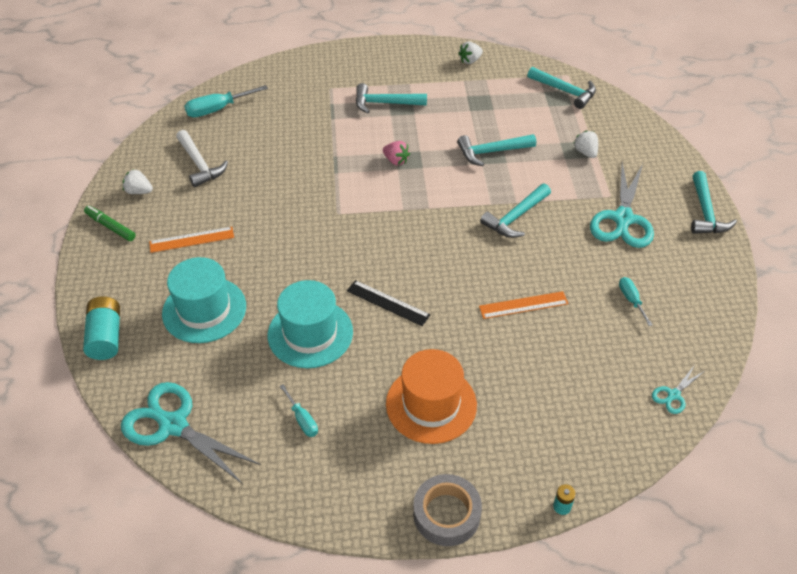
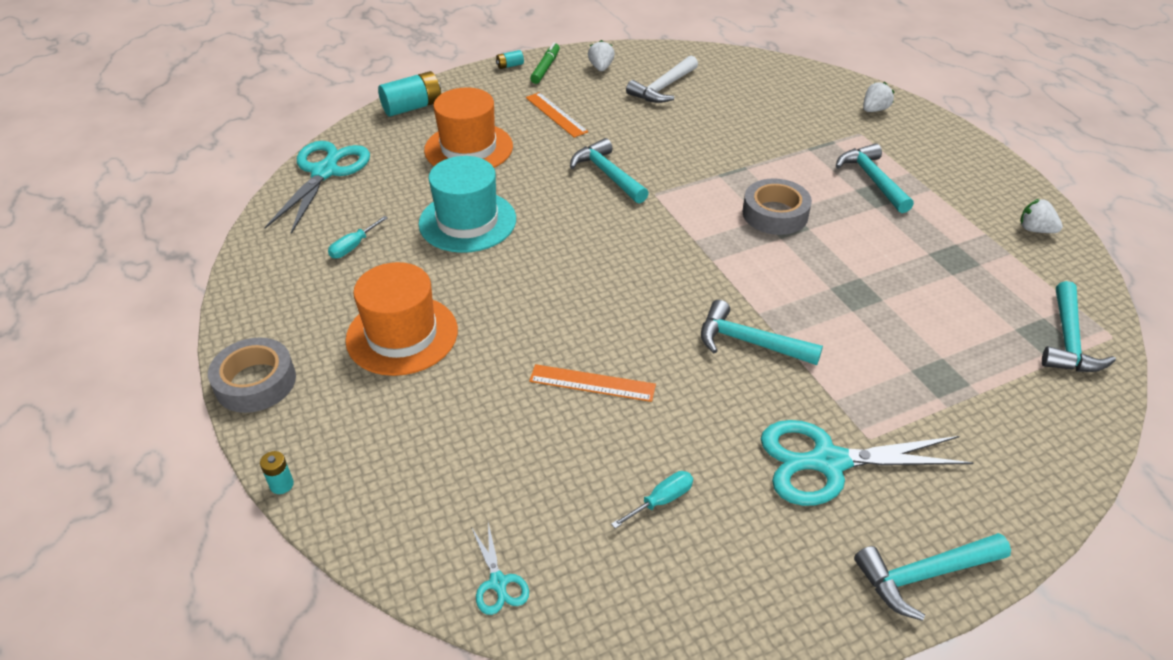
camera: 70 degrees right, 5 degrees down
turquoise hat [162,257,246,343] -> orange hat [424,87,513,168]
turquoise screwdriver [184,85,268,117] -> none
black ruler [347,280,430,326] -> none
pink strawberry [383,141,410,166] -> grey tape [743,178,812,235]
turquoise hammer [457,134,536,166] -> turquoise hammer moved to [570,138,649,204]
orange ruler [479,291,569,319] -> orange ruler turned 45 degrees counterclockwise [529,364,656,402]
white strawberry [574,130,598,158] -> white strawberry moved to [863,82,894,112]
turquoise scissors [652,366,703,414] -> turquoise scissors turned 135 degrees counterclockwise [471,523,529,615]
none -> turquoise battery [496,50,524,69]

